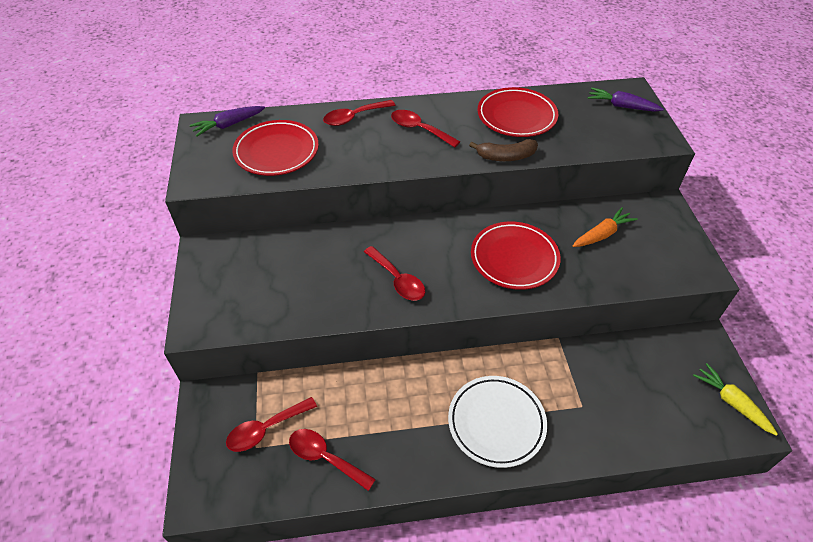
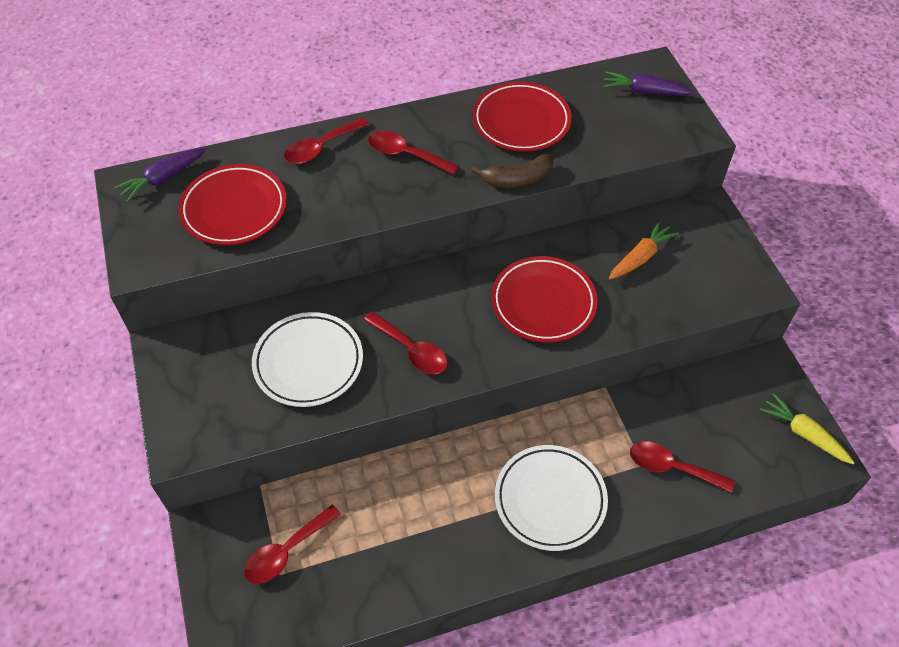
camera: 10 degrees left, 5 degrees up
red spoon [289,429,376,491] -> red spoon moved to [630,441,735,493]
none -> white plate [252,312,363,407]

